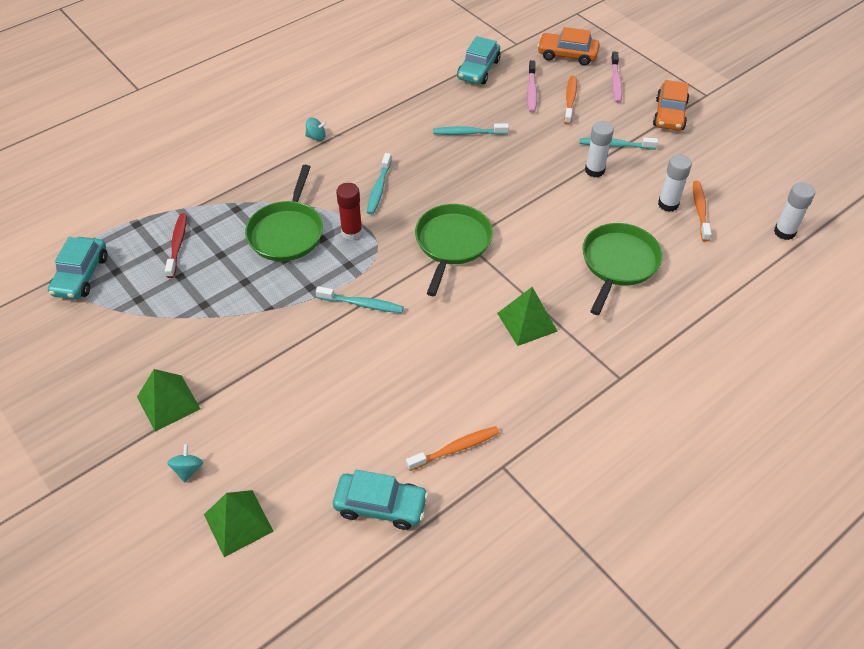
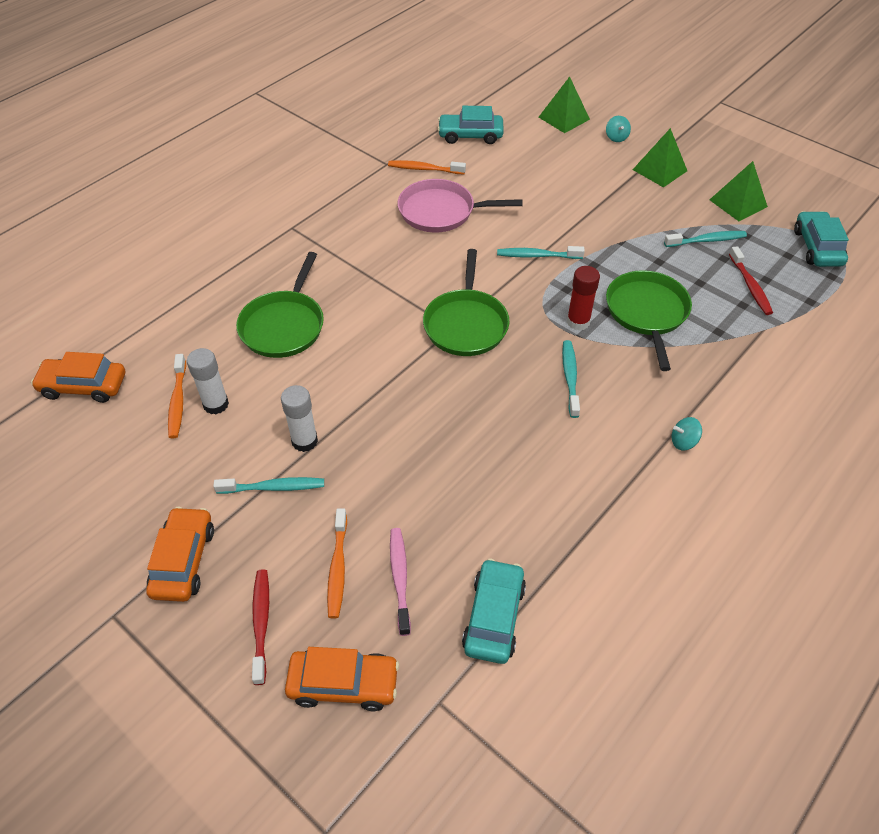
camera: 170 degrees right, 0 degrees up
orange toothbrush [406,426,499,471] -> orange toothbrush turned 45 degrees clockwise [388,160,466,174]
turquoise toothbrush [433,123,509,135] -> turquoise toothbrush moved to [664,231,747,247]
green pyramid [497,287,558,346] -> green pyramid moved to [709,161,768,221]
pink toothbrush [611,52,622,103] -> red toothbrush [252,569,269,685]
white glue stick [774,182,815,240] -> orange car [31,352,125,403]
none -> pink pan [398,179,523,232]

